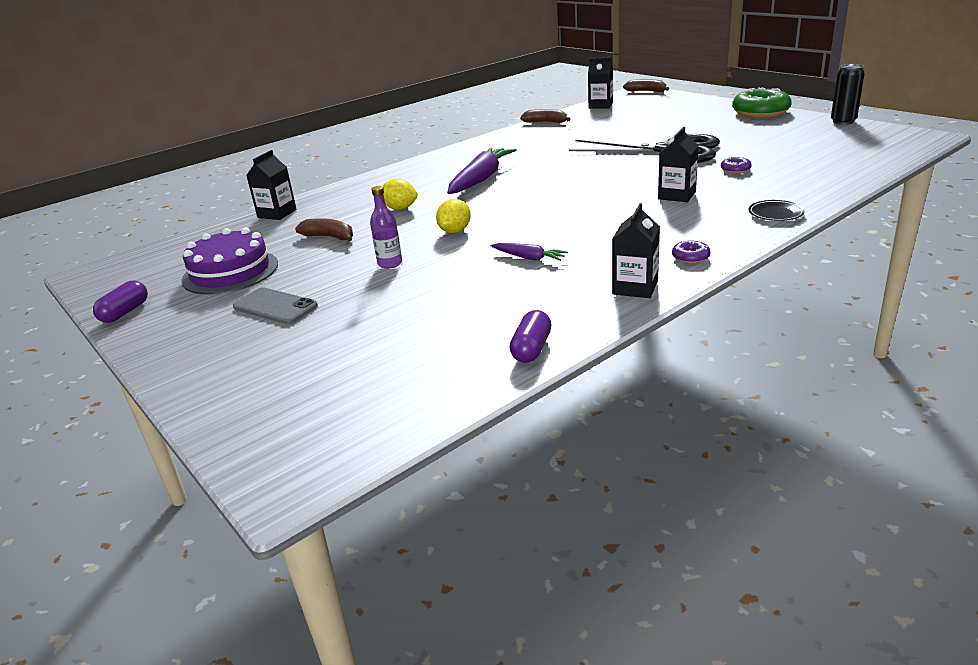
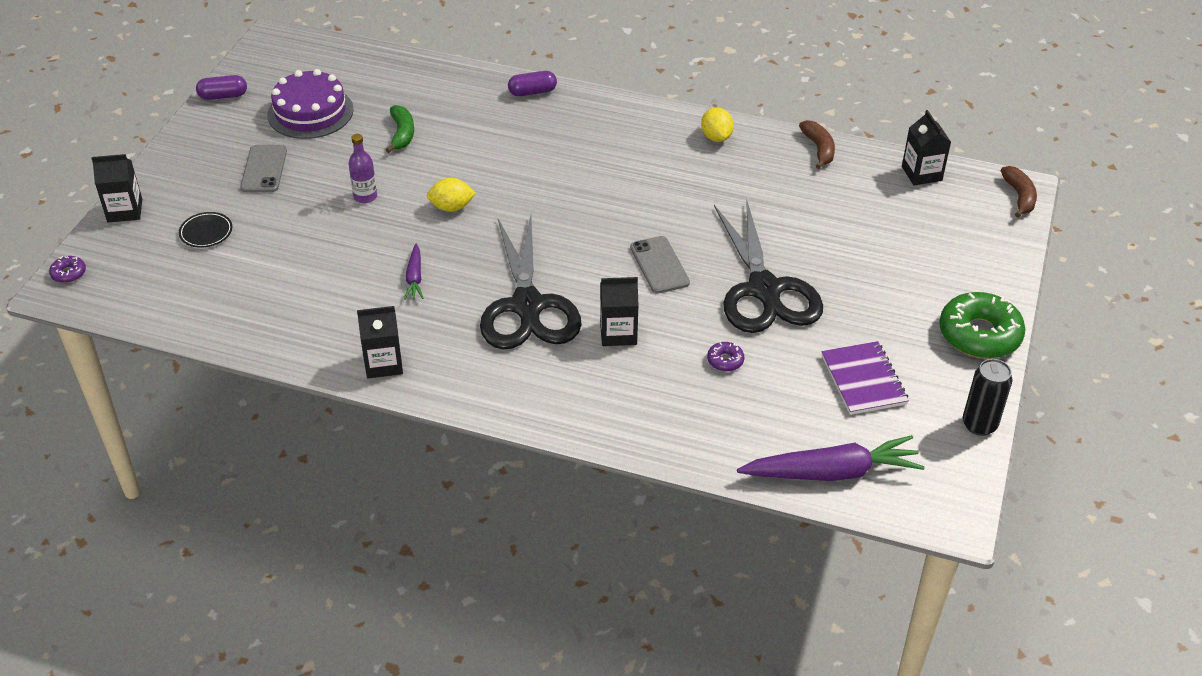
camera: 55 degrees right, 15 degrees up
black carton [246,150,296,220] -> black carton moved to [91,154,142,223]
brown banana [295,218,353,241] -> green banana [386,105,414,153]
yellow lemon [382,179,418,210] -> yellow lemon moved to [701,107,734,142]
purple carrot [447,148,517,194] -> purple carrot moved to [737,435,925,481]
purple capsule [510,310,552,363] -> purple capsule moved to [508,71,557,96]
purple donut [672,240,711,264] -> purple donut moved to [49,256,86,283]
black plate [749,200,805,221] -> black plate moved to [179,212,232,248]
none -> black scissors [480,215,582,350]
none -> grey phone [630,236,690,294]
none -> purple notebook [821,341,909,415]

